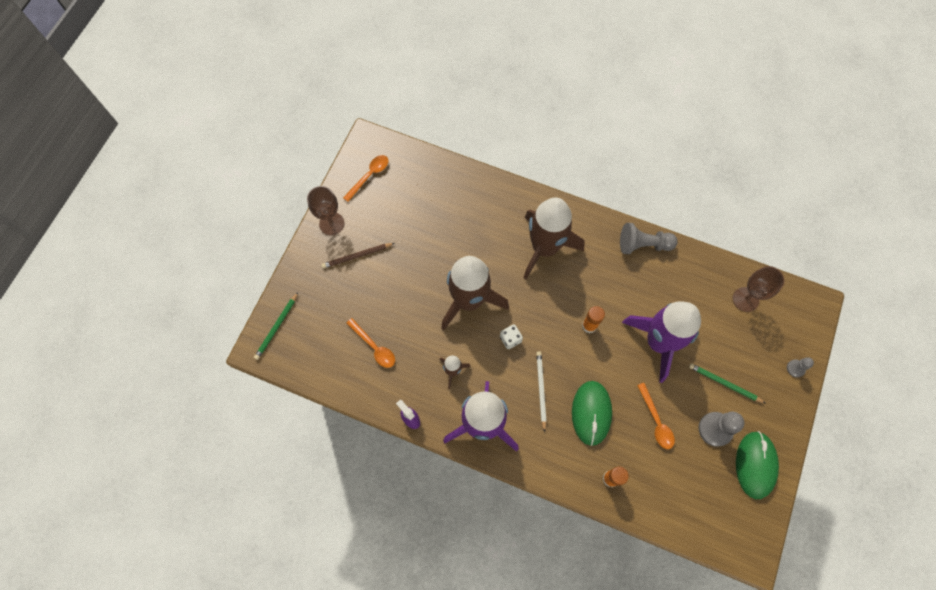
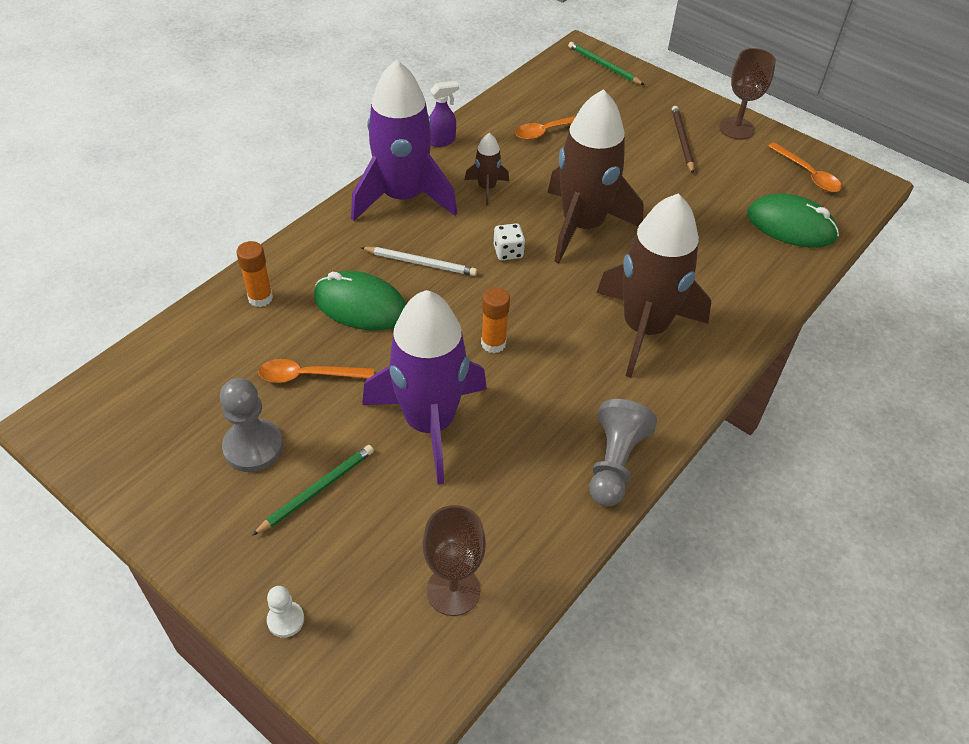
camera: 105 degrees right, 20 degrees down
green mouse [736,431,779,499] -> green mouse moved to [747,193,839,248]
grey pawn [787,357,814,378] -> white pawn [267,586,304,638]

